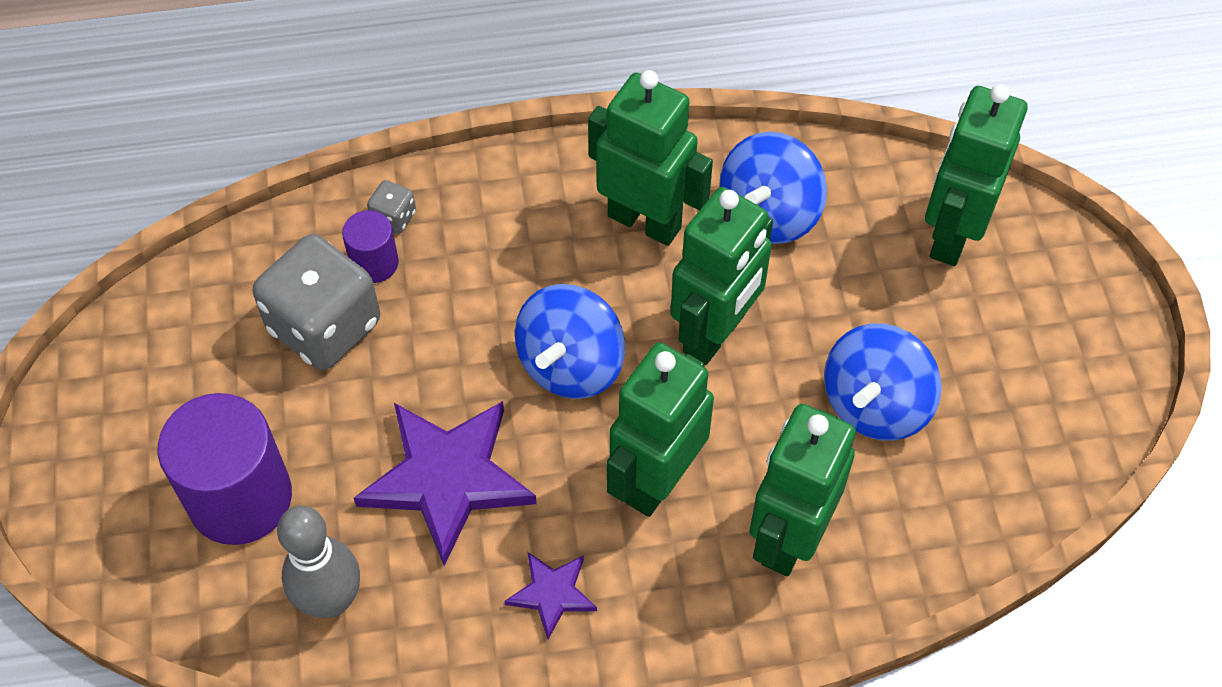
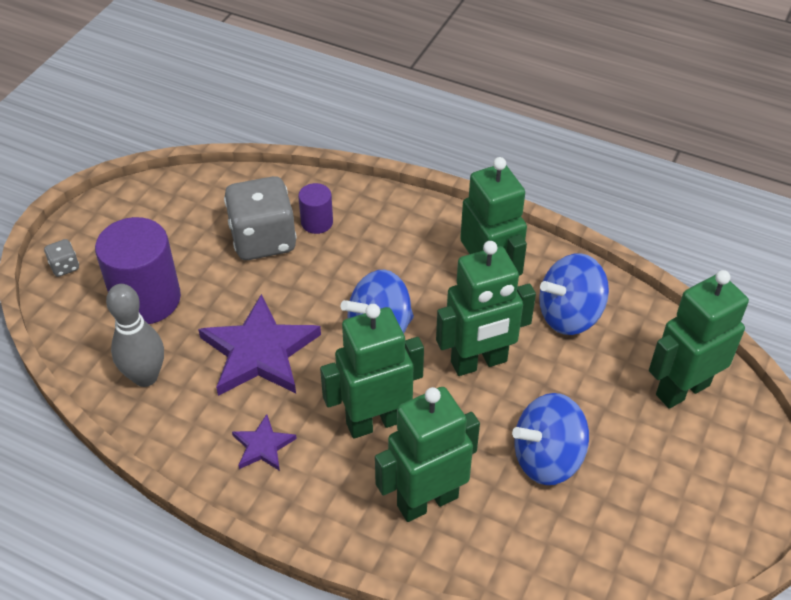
camera: 35 degrees right, 10 degrees down
grey dice [367,180,416,234] -> grey dice moved to [44,239,79,277]

